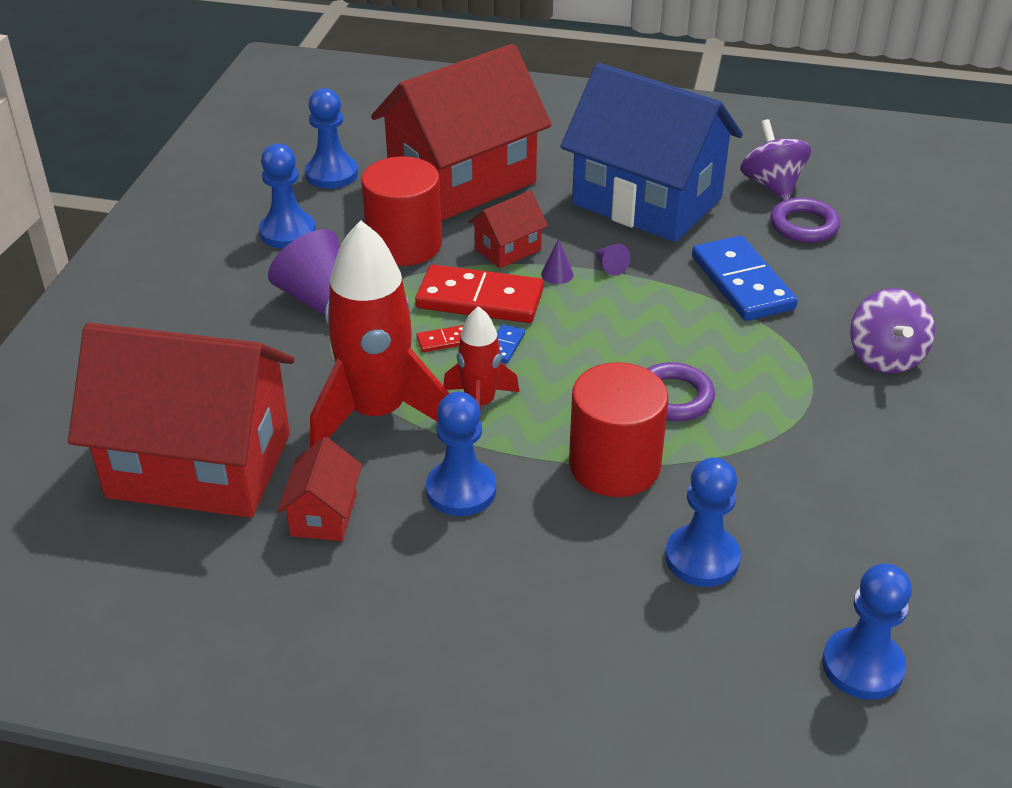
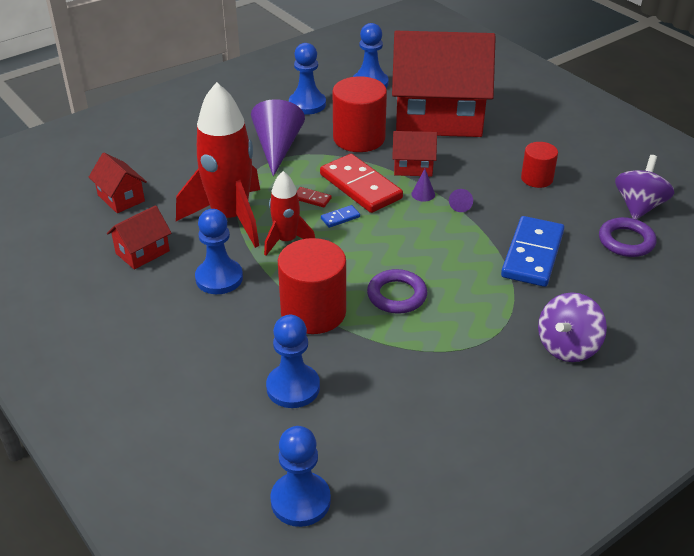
camera: 40 degrees right, 0 degrees up
red house [68,323,295,518] -> red house [89,153,147,213], size x0.42
blue house [560,63,743,242] -> red cylinder [521,142,558,188]

